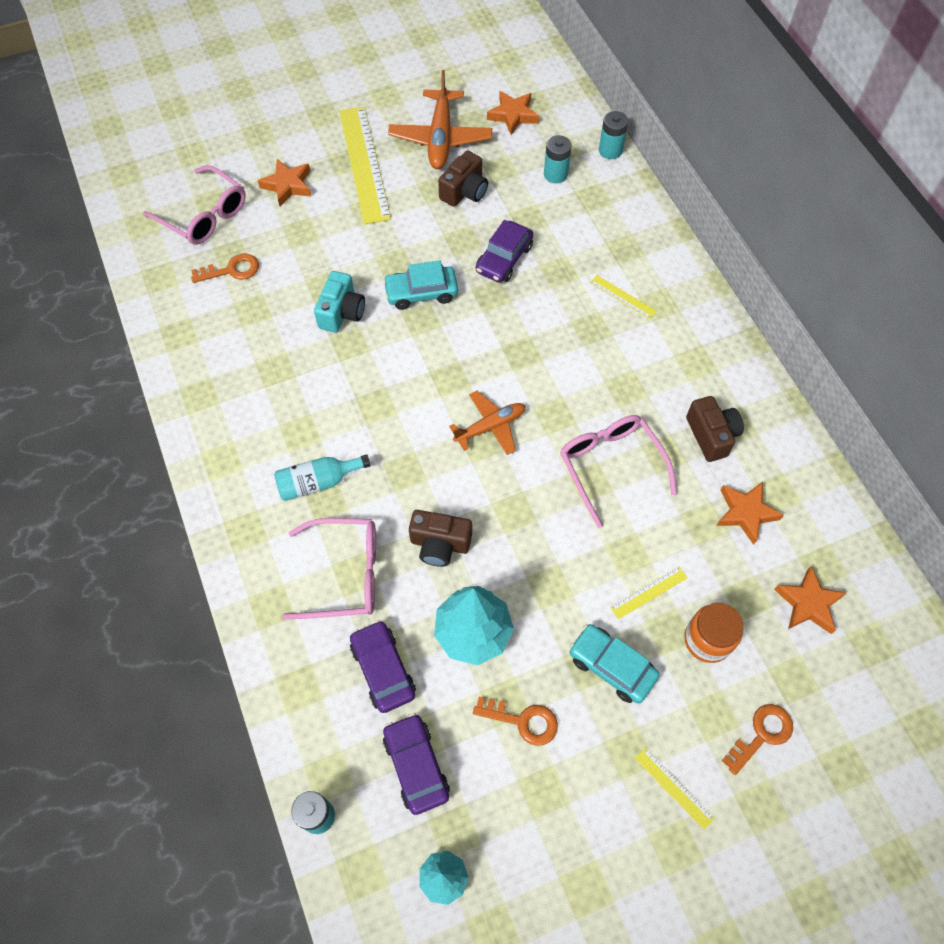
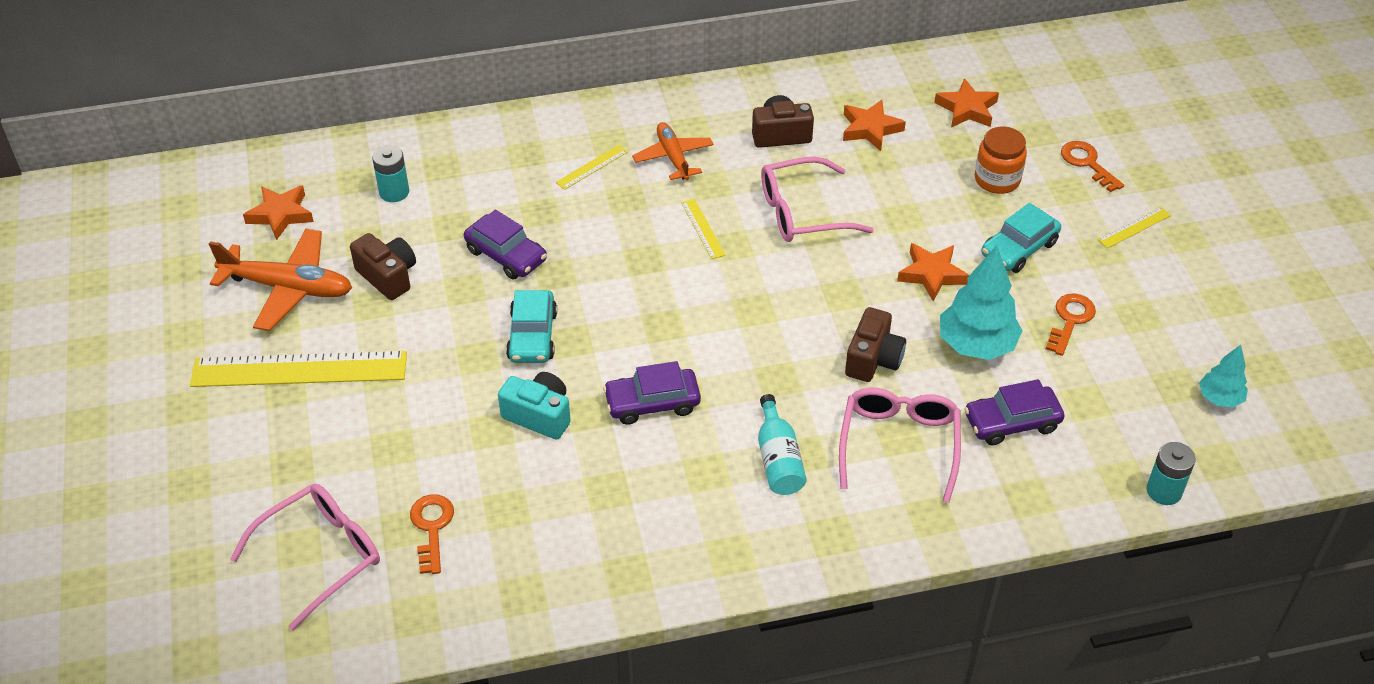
camera: 80 degrees left, 15 degrees down
orange star [257,159,311,206] -> orange star moved to [897,243,969,301]
purple car [383,713,450,815] -> purple car moved to [603,361,701,425]
orange plane [449,390,525,455] -> orange plane moved to [632,122,713,180]
turquoise battery [599,111,628,159] -> none
yellow ruler [610,566,687,619] -> yellow ruler moved to [681,199,725,259]

